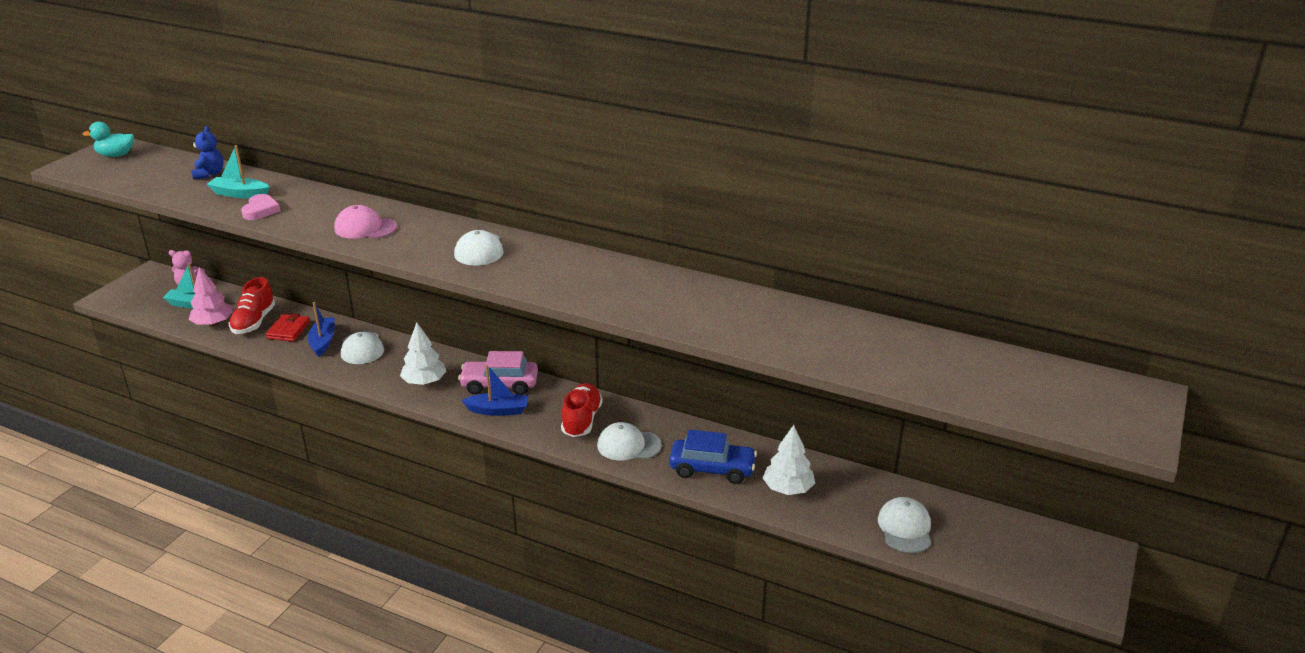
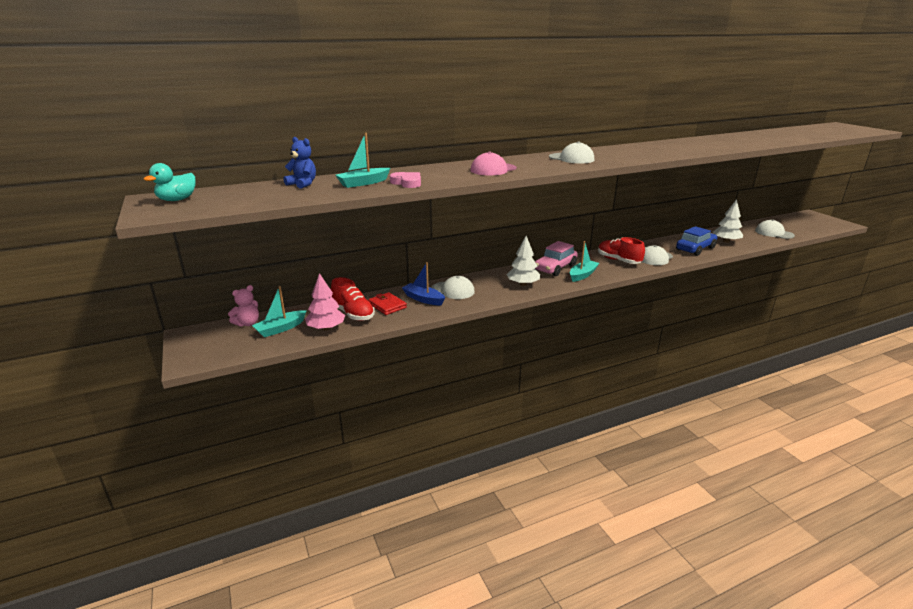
camera: 50 degrees left, 5 degrees down
blue boat [461,365,528,416] -> turquoise boat [570,241,599,282]

